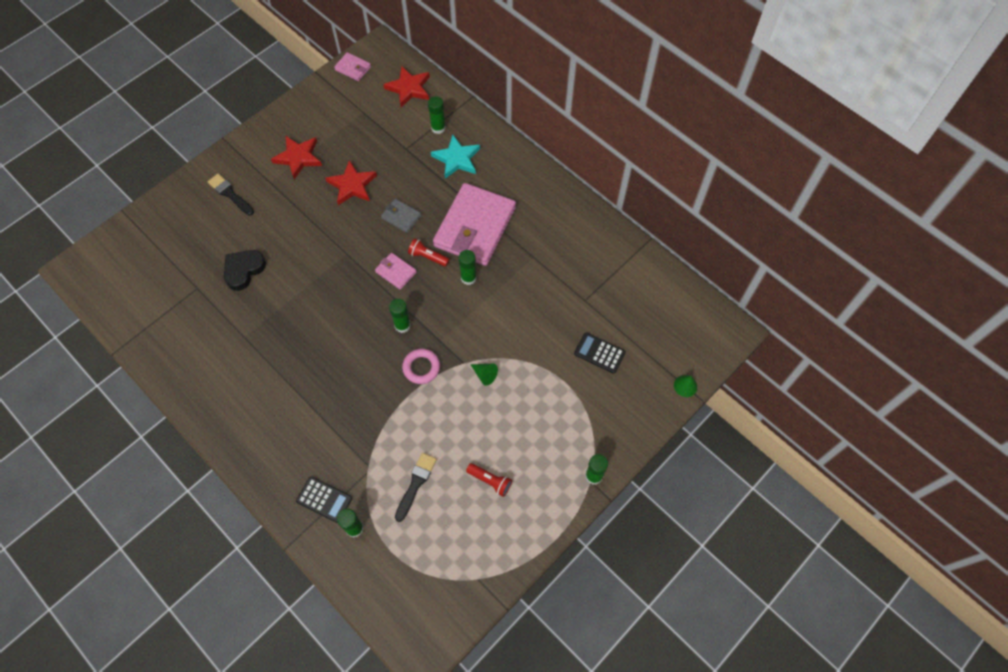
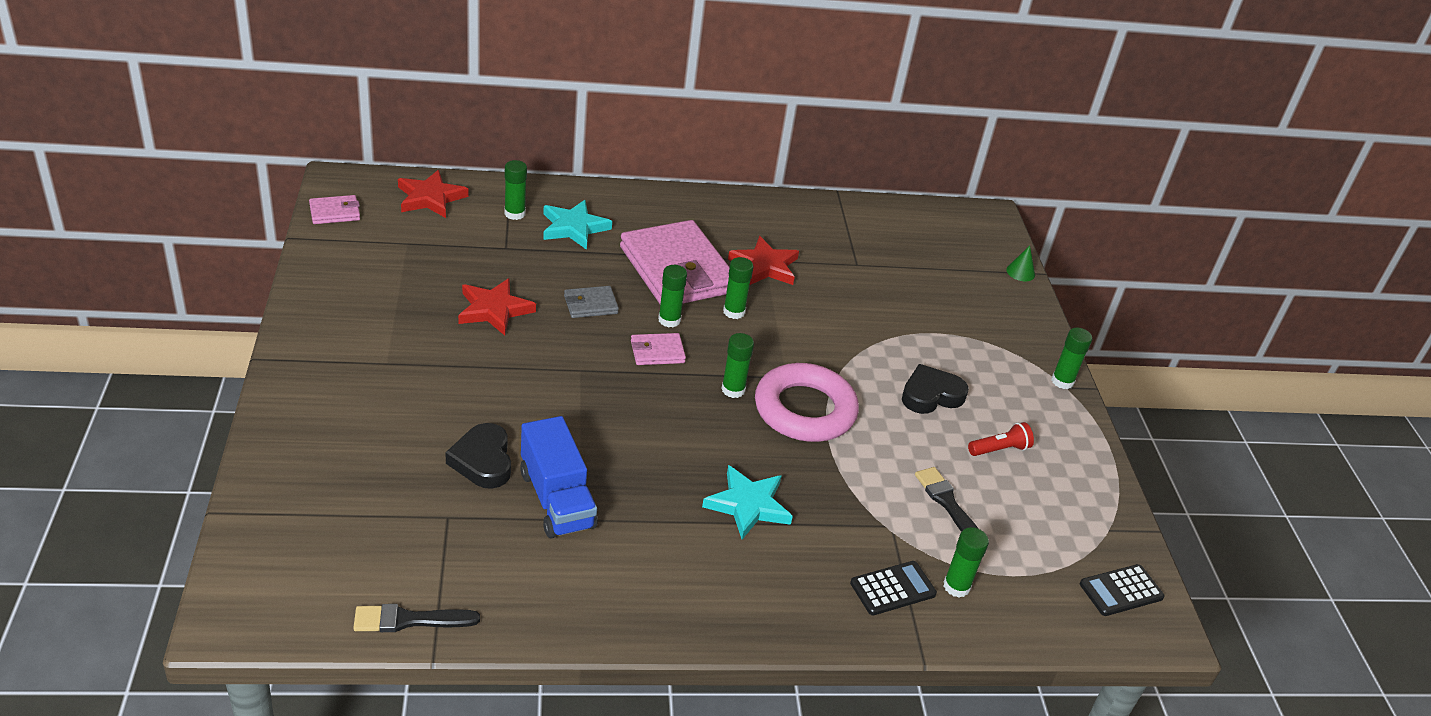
camera: 55 degrees left, 25 degrees down
black brush [208,174,254,216] -> black brush moved to [353,604,480,632]
red star [271,136,322,179] -> red star moved to [728,236,799,285]
pink ring [402,349,440,384] -> pink ring [755,363,859,442], size x1.90
red flashlight [408,238,450,267] -> green glue stick [658,265,687,327]
green cone [470,364,498,386] -> none
black calculator [574,332,626,374] -> black calculator moved to [1080,564,1165,616]
none -> blue truck [520,416,598,538]
none -> turquoise star [702,465,793,539]
none -> black heart [902,364,969,414]

